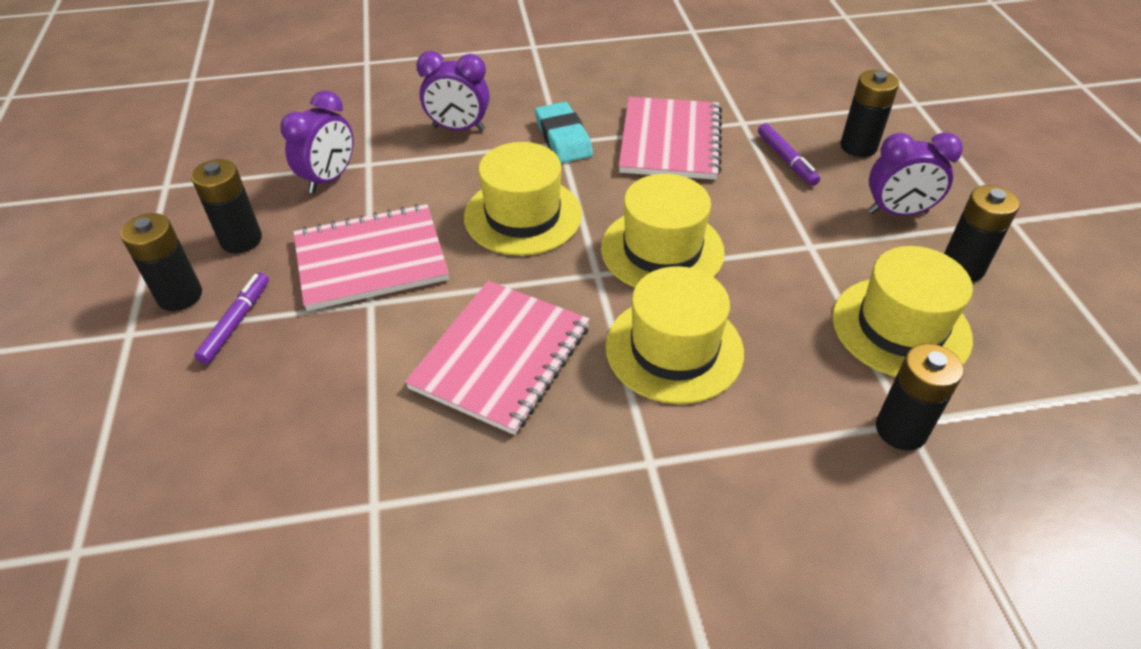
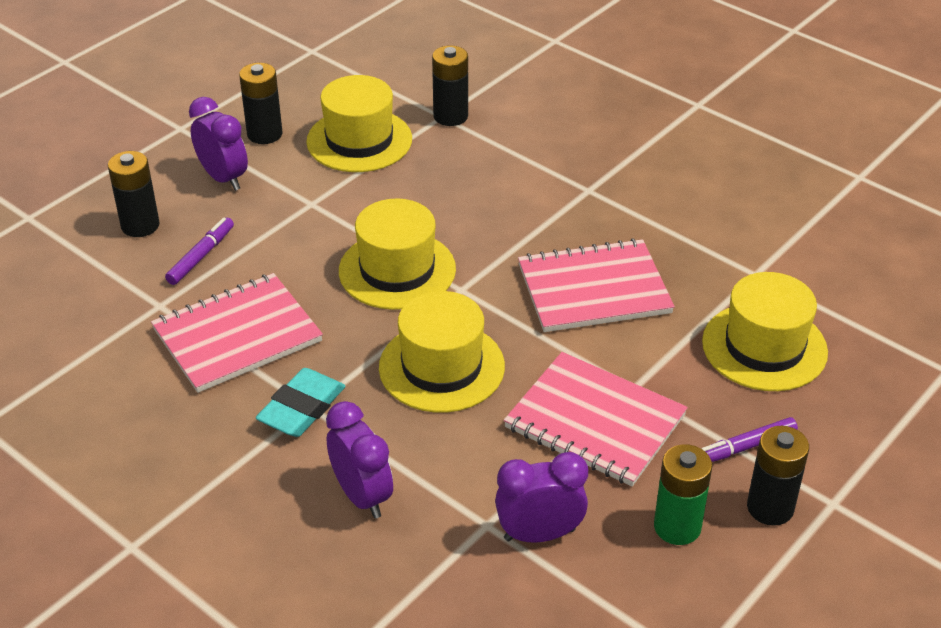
camera: 130 degrees left, 5 degrees down
black battery [191,159,262,253] -> green battery [654,444,712,545]
yellow hat [605,266,744,404] -> yellow hat moved to [702,272,828,391]

